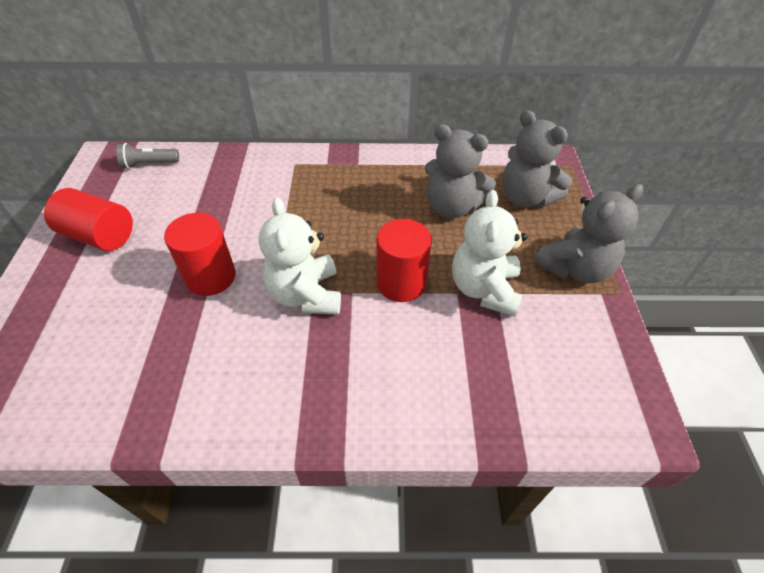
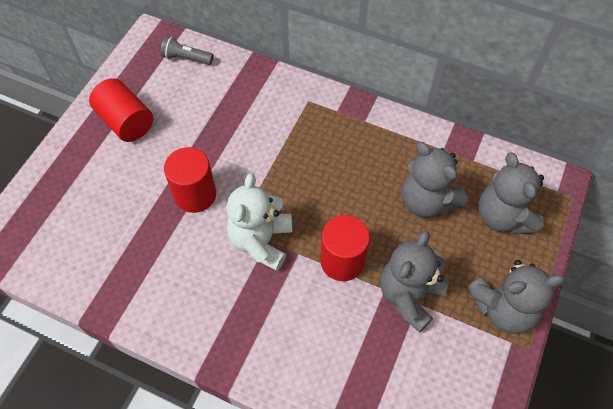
camera: 25 degrees right, 10 degrees up
white teddy bear [452,190,528,316] -> grey teddy bear [380,231,449,333]

